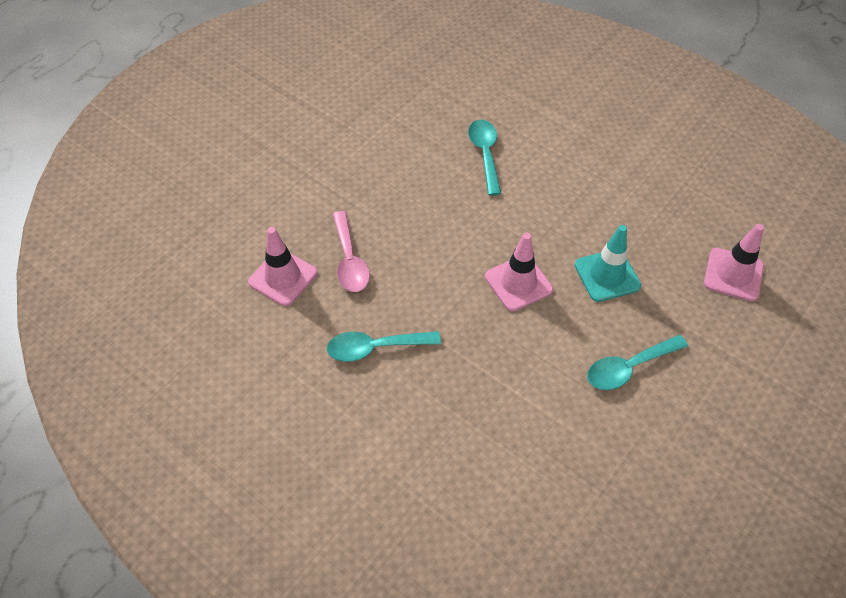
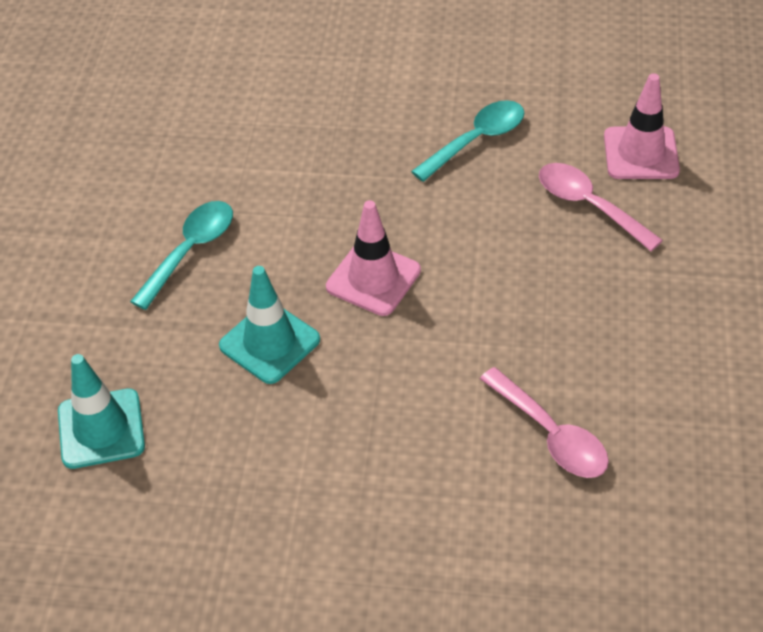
camera: 150 degrees right, 5 degrees down
turquoise spoon [468,120,501,196] -> pink spoon [480,367,609,478]
pink traffic cone [704,224,764,301] -> turquoise traffic cone [58,354,145,469]

